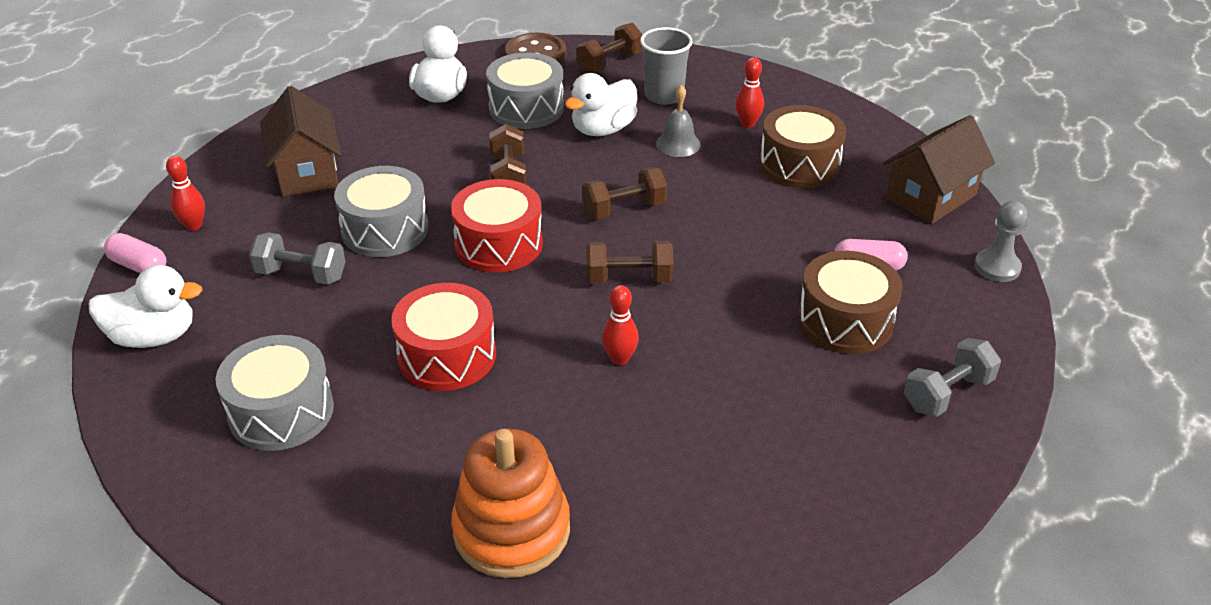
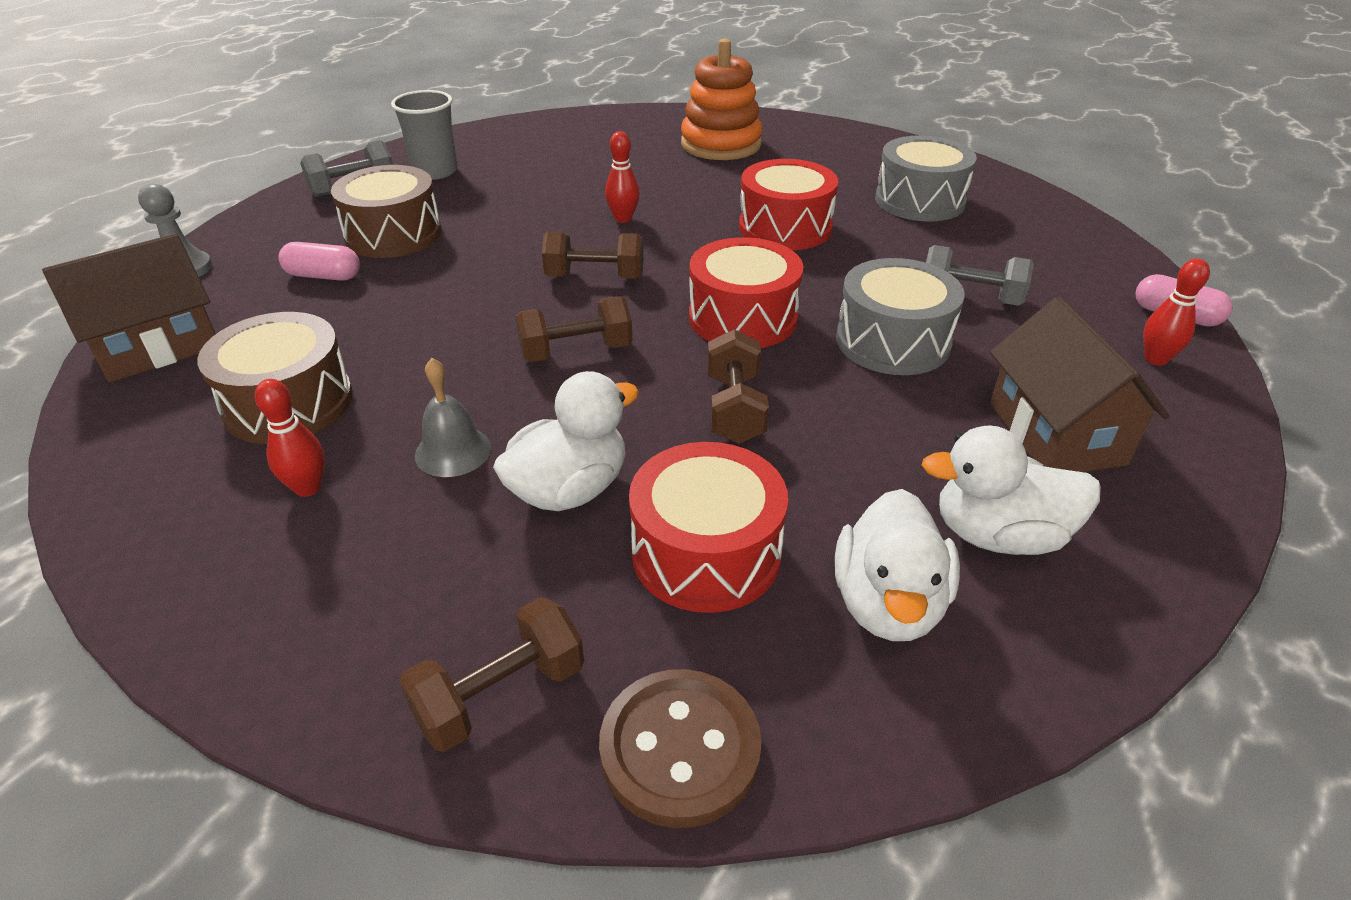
camera: 175 degrees left, 0 degrees up
white duck [89,265,202,348] -> white duck moved to [922,426,1101,555]
grey drum [486,53,564,129] -> red drum [629,442,788,613]
grey cup [640,27,693,105] -> grey cup moved to [391,90,457,180]

